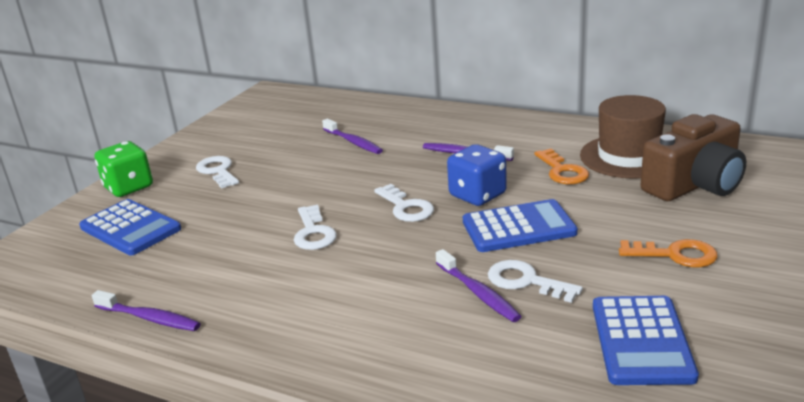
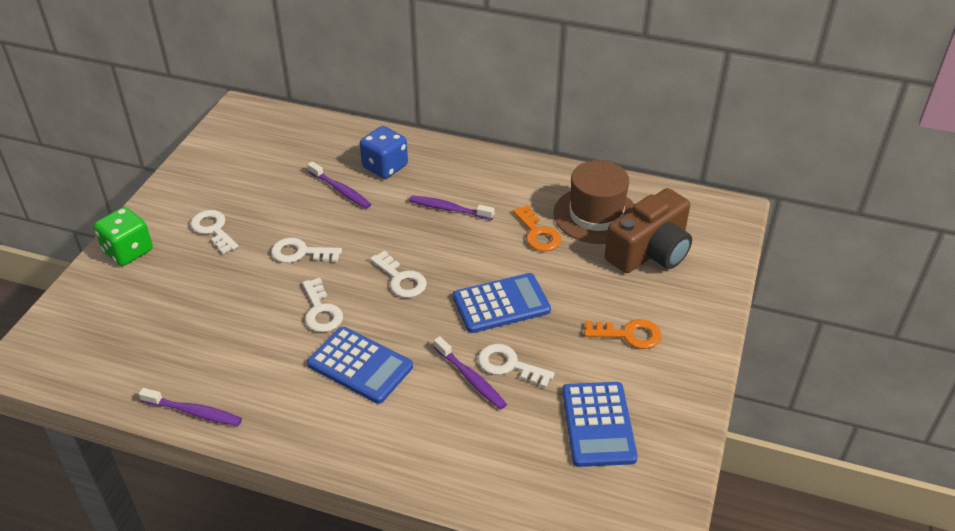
camera: 10 degrees left, 15 degrees up
blue calculator [79,199,181,255] -> blue calculator moved to [307,327,413,404]
blue dice [447,144,507,206] -> blue dice moved to [360,126,408,179]
none -> white key [271,238,342,263]

